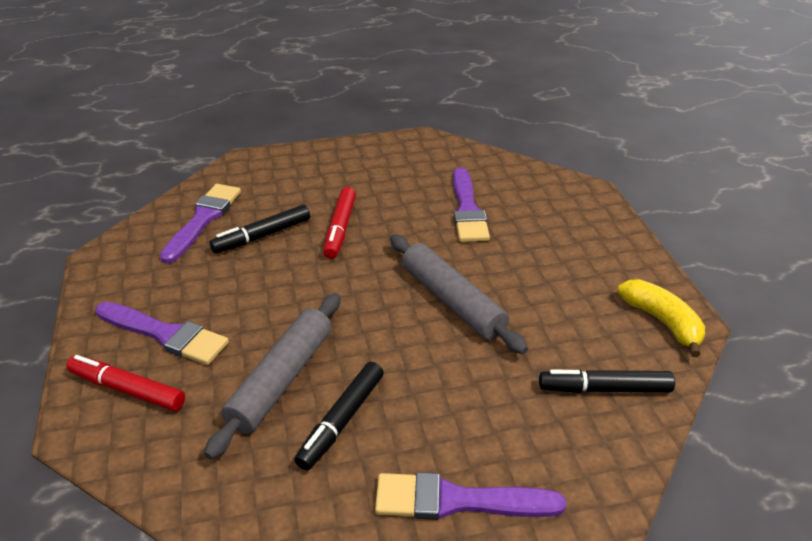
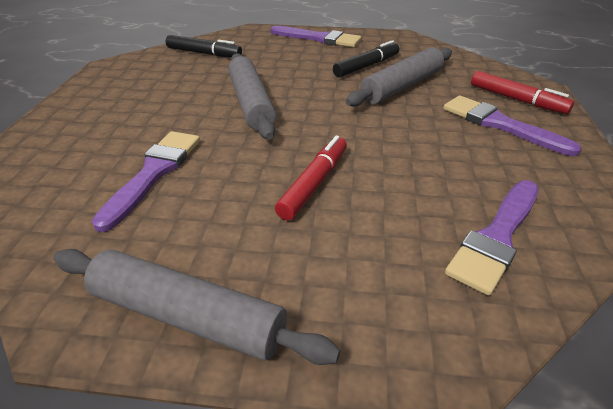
camera: 160 degrees left, 0 degrees up
black marker [209,205,310,253] -> none
yellow banana [617,279,705,357] -> none
none -> grey rolling pin [54,249,340,365]

